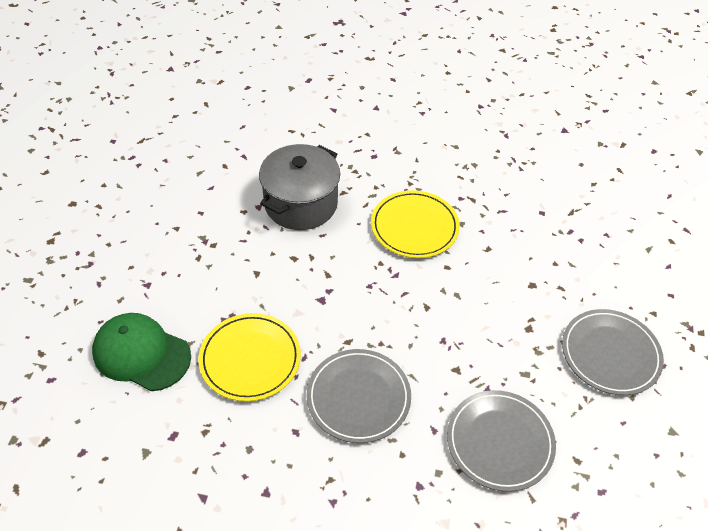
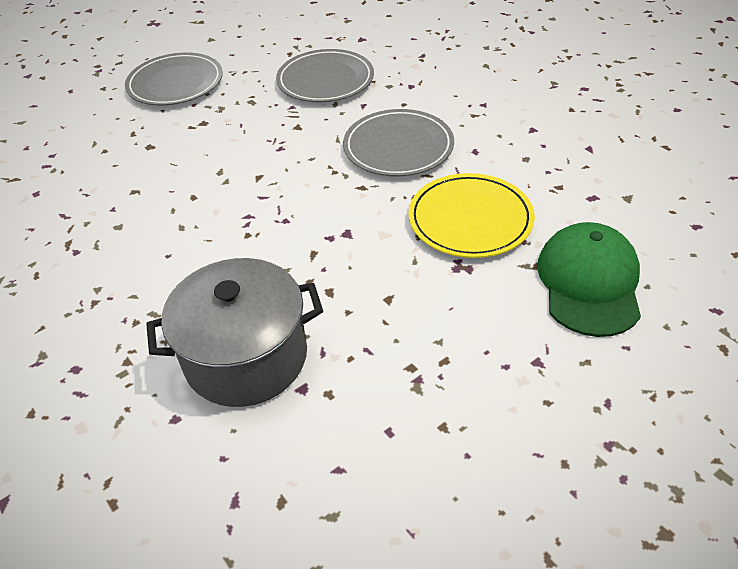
camera: 135 degrees left, 5 degrees down
green cap [92,313,191,391] -> green cap turned 150 degrees counterclockwise [537,222,641,337]
yellow plate [371,190,460,258] -> none

